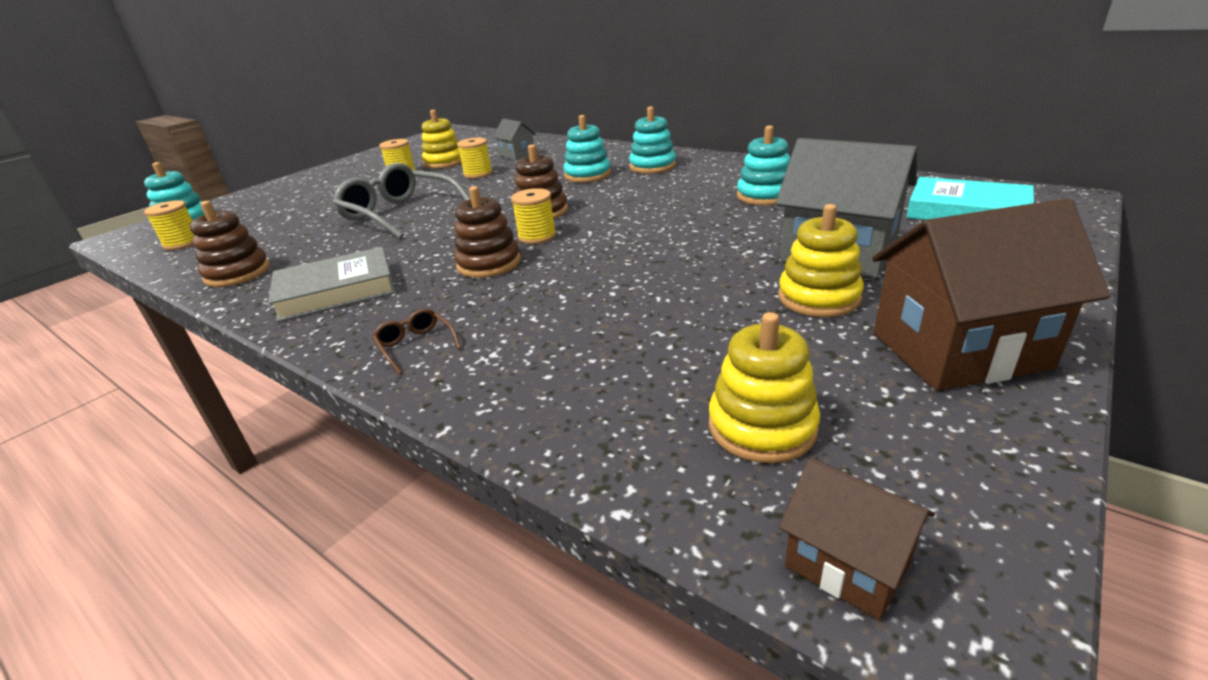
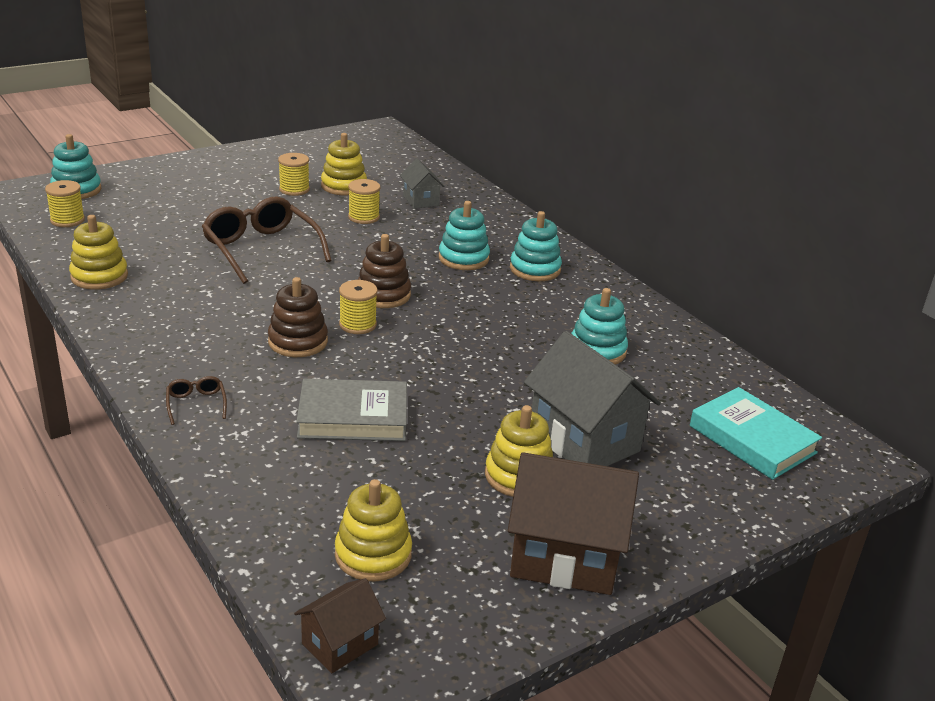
camera: 15 degrees right, 0 degrees up
brown stacking toy [190,201,270,287] -> yellow stacking toy [69,215,128,290]
grey book [268,247,396,322] -> grey book moved to [296,379,407,441]
grey glasses [333,163,471,239] -> brown glasses [202,197,332,284]
brown house [779,458,935,620] -> brown house turned 75 degrees clockwise [294,578,386,673]

